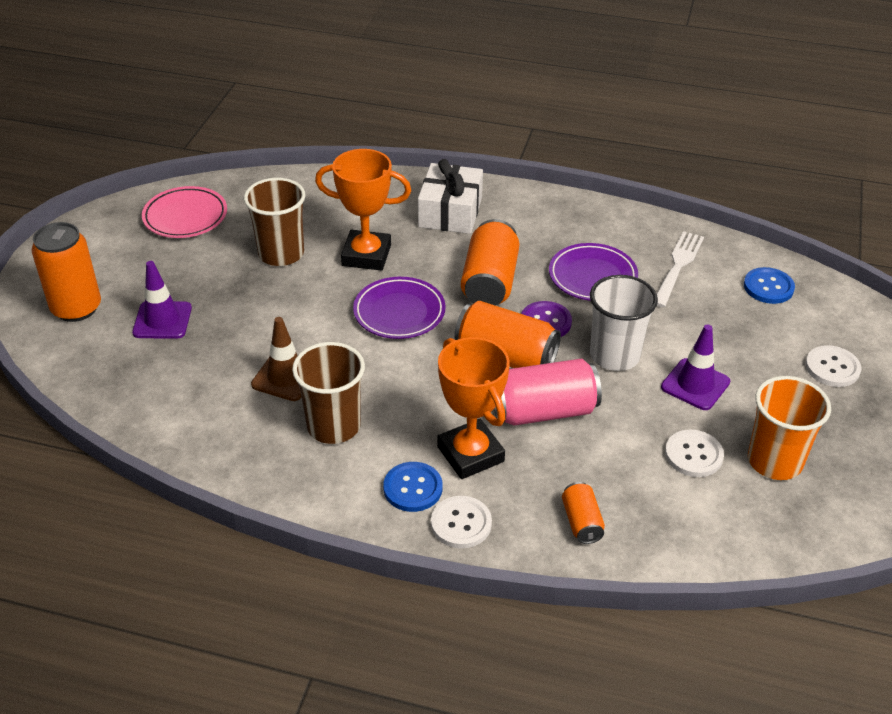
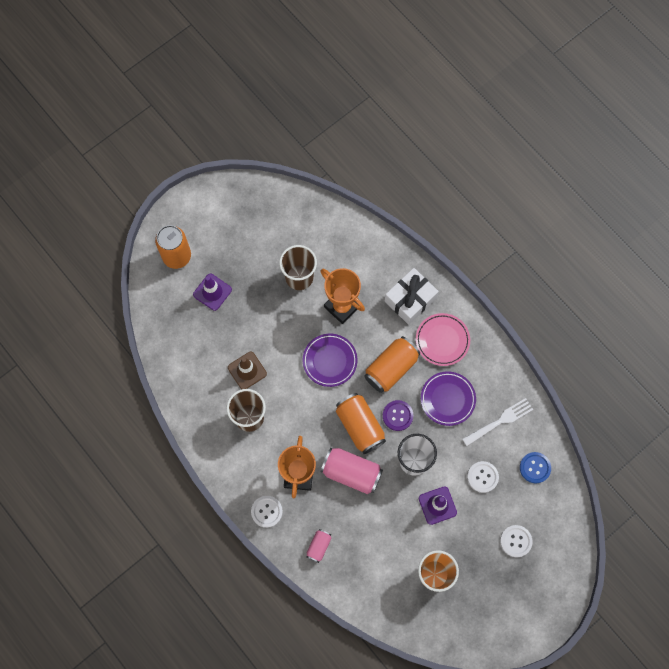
camera: 35 degrees right, 30 degrees up
pink plate [142,186,227,238] -> pink plate moved to [416,313,470,366]
blue button [383,462,442,512] -> none
orange can [562,482,605,544] -> pink can [306,529,332,563]
white button [665,429,724,477] -> white button moved to [467,461,499,493]

